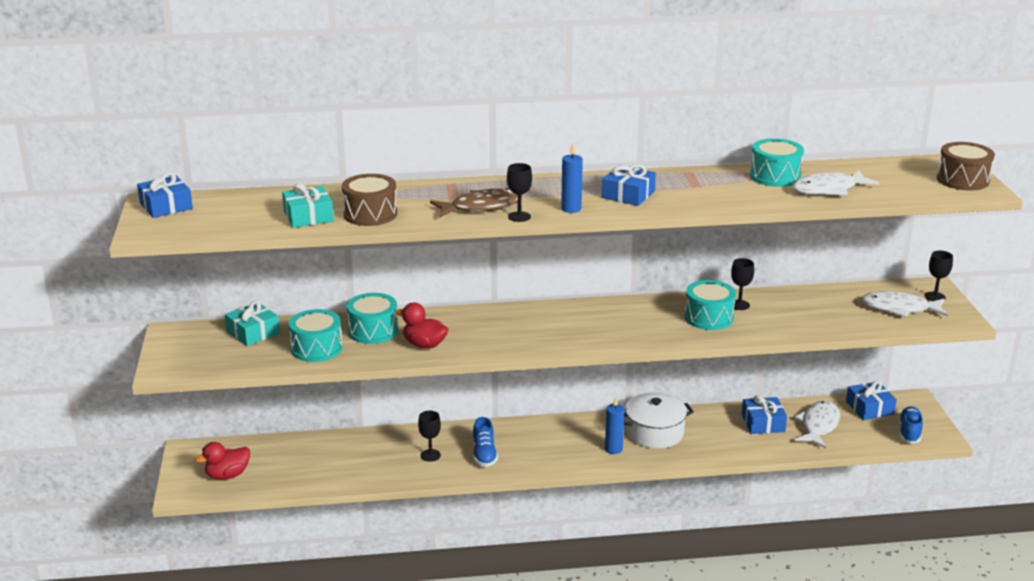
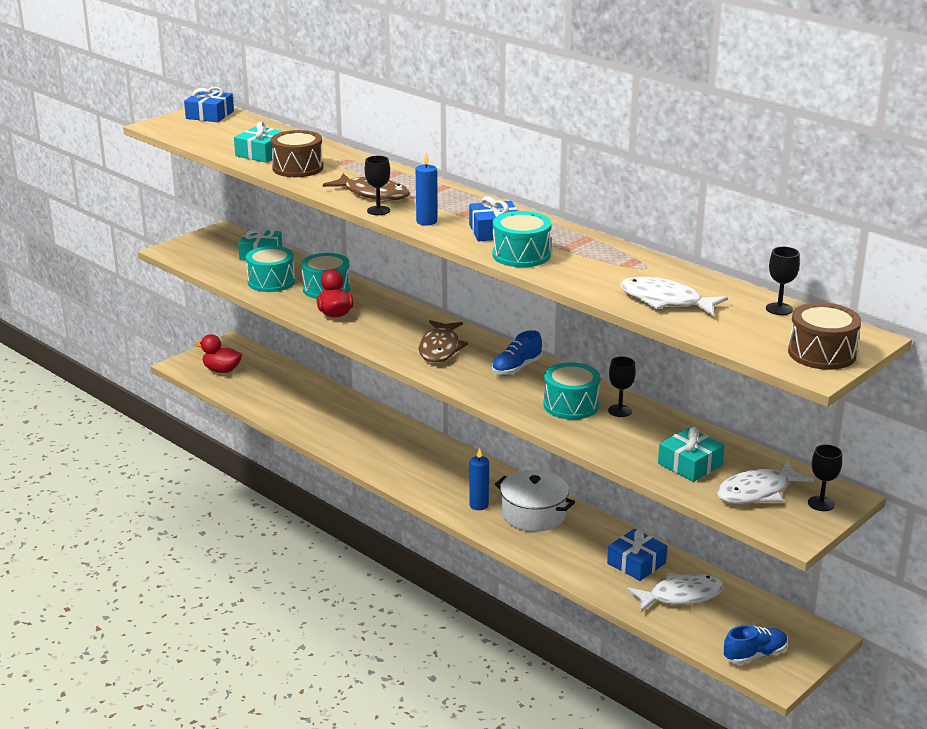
camera: 50 degrees right, 0 degrees up
black goblet [418,411,441,462] -> black goblet moved to [766,247,800,315]
blue shoe [473,417,498,467] -> blue shoe moved to [492,330,542,375]
turquoise drum [750,138,804,187] -> turquoise drum moved to [492,211,552,267]
blue gift [846,381,897,420] -> none
white fish [862,291,948,317] -> white fish turned 90 degrees counterclockwise [717,460,815,504]
none -> brown fish [419,320,468,363]
none -> turquoise gift [658,427,725,482]

